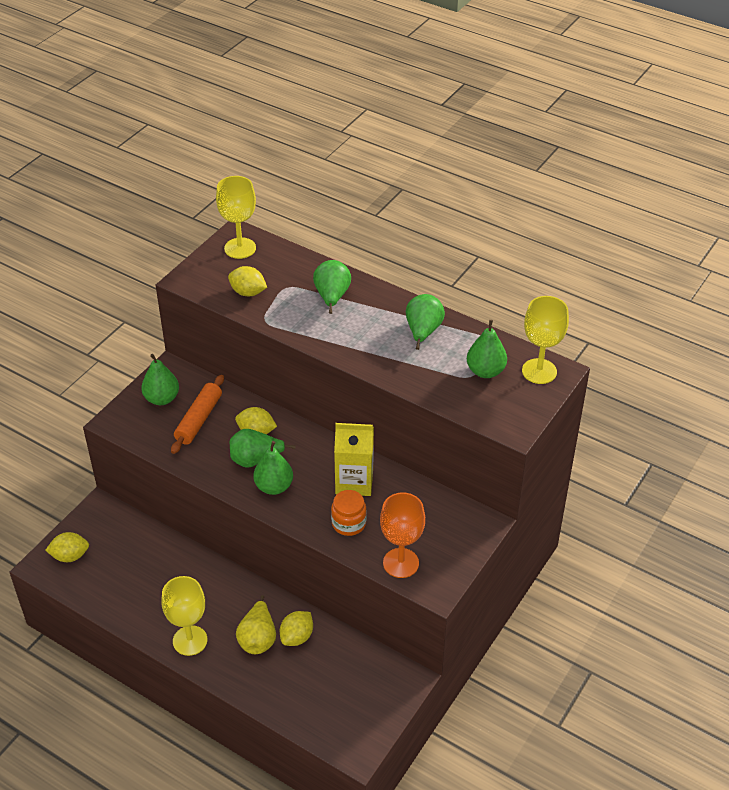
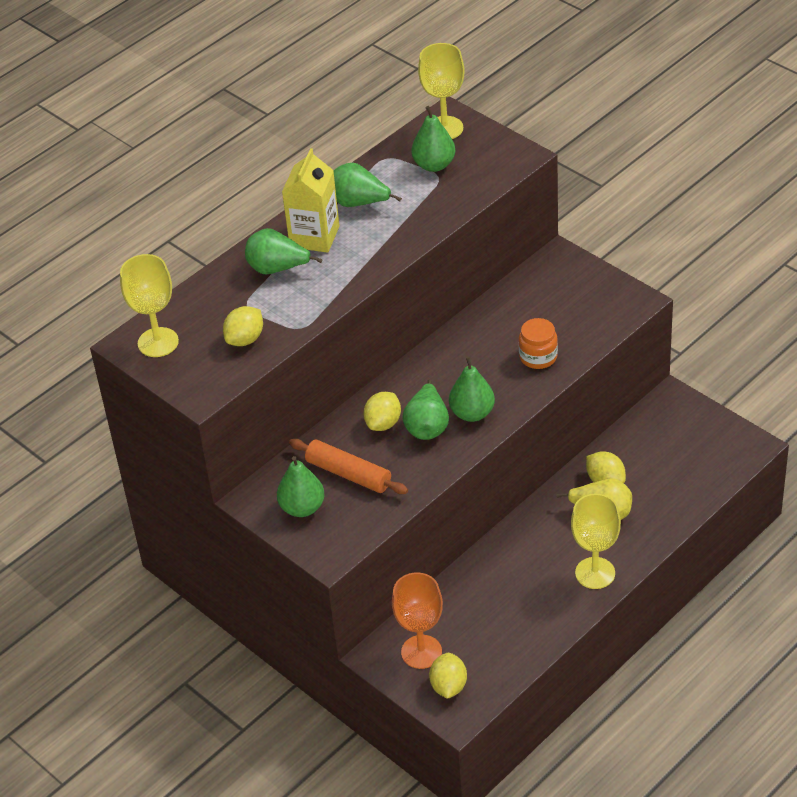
camera: 75 degrees left, 0 degrees up
yellow carton [334,423,374,496] -> yellow carton moved to [282,148,340,253]
orange goblet [380,492,425,578] -> orange goblet moved to [392,573,443,669]

